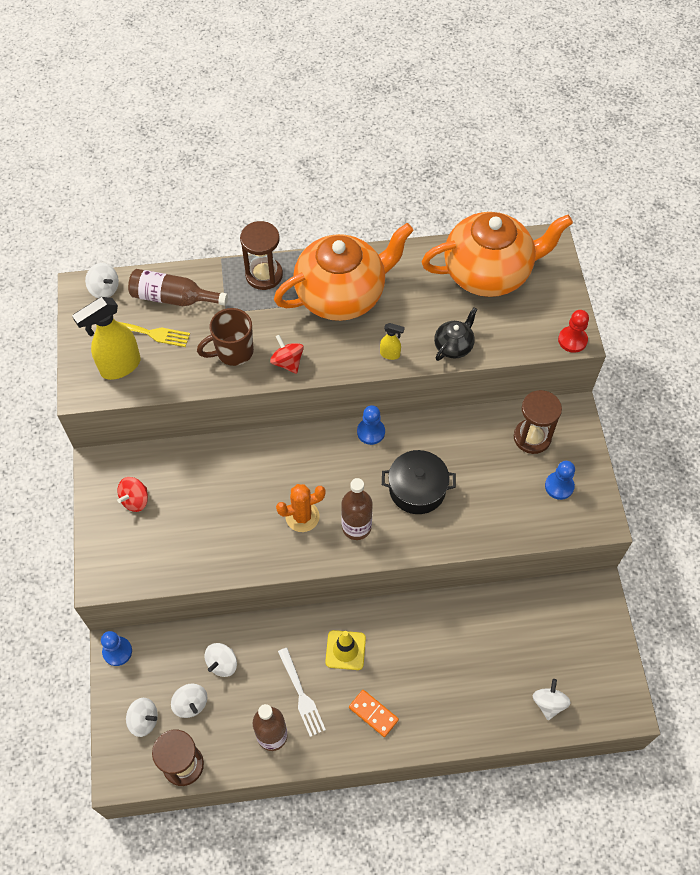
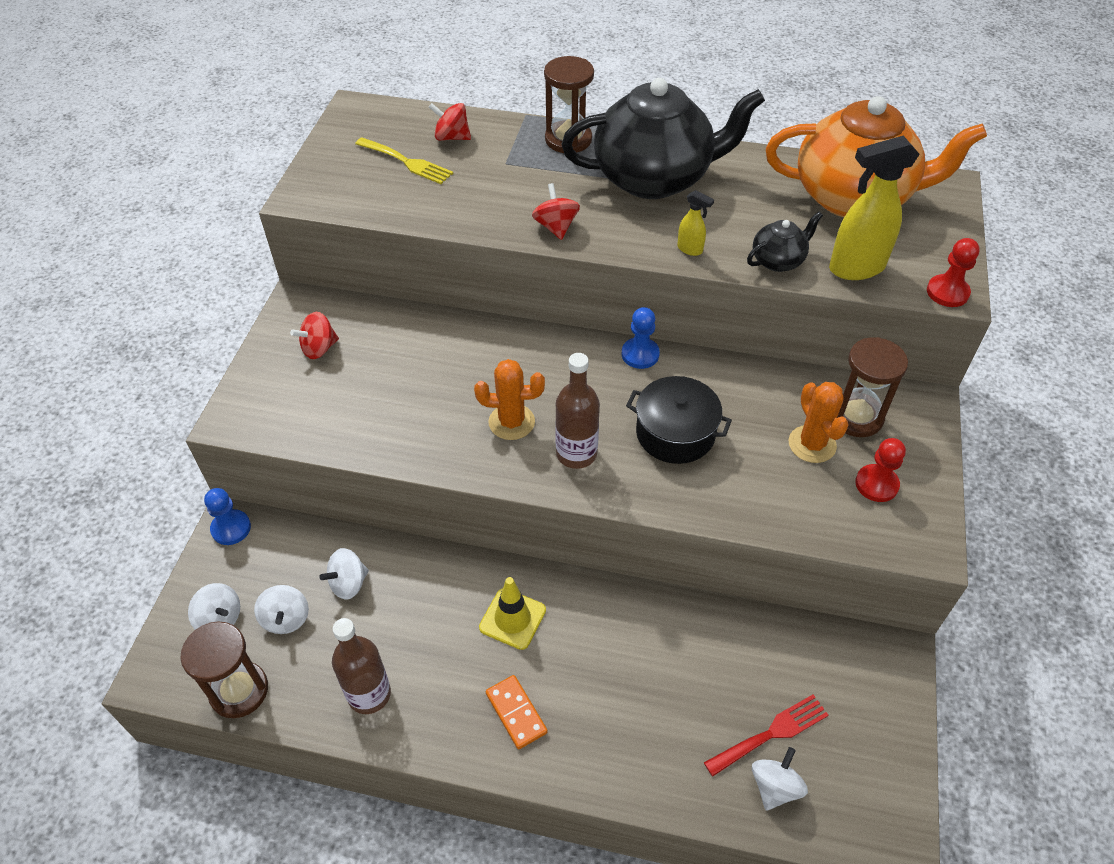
camera: 20 degrees right, 10 degrees down
yellow spray bottle [72,297,141,380] -> yellow spray bottle moved to [829,136,920,280]
white spinning top [85,263,119,298] -> none
brown bottle [128,269,228,306] -> red spinning top [429,103,471,141]
brown mug [197,308,254,366] -> none
orange teapot [274,223,414,321] -> black teapot [562,78,765,199]
white fork [278,648,326,737] -> none
blue pawn [545,461,575,500] -> red pawn [855,438,906,502]
none -> red fork [704,694,829,777]
none -> orange cactus [789,382,849,463]

